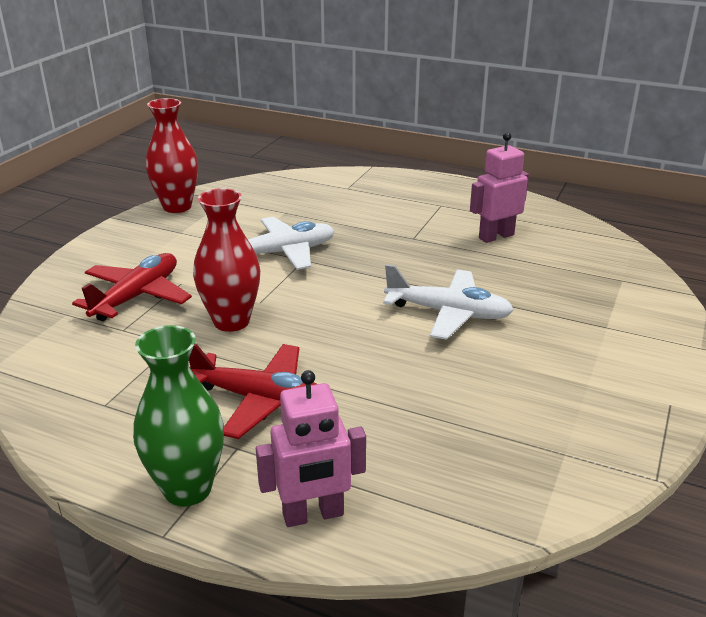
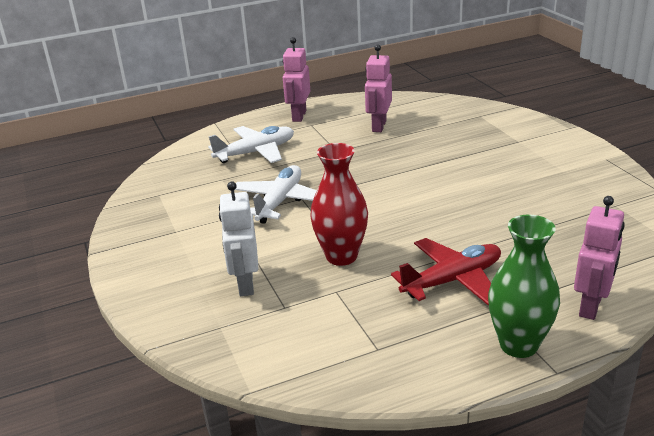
camera: 45 degrees left, 0 degrees up
red plane [72,253,192,321] -> white robot [219,181,258,296]
red vase [146,98,198,213] -> none
white plane [383,264,514,340] -> white plane moved to [208,126,294,163]
none -> pink robot [283,37,310,122]

